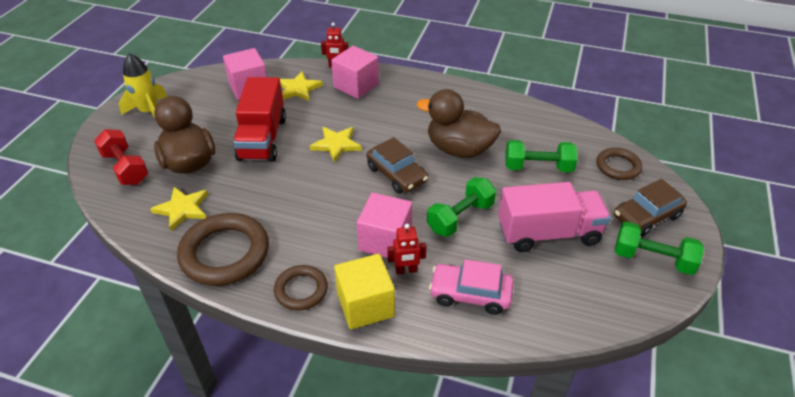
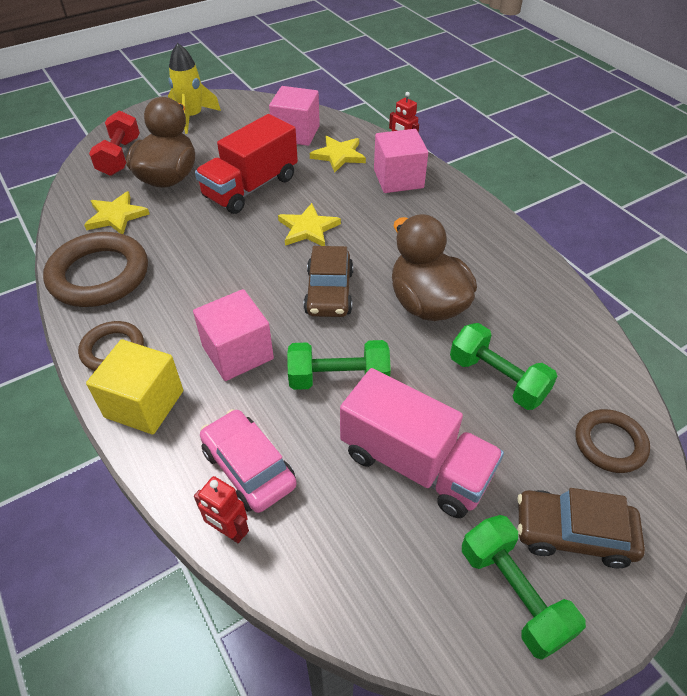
camera: 40 degrees right, 5 degrees up
red robot [387,224,426,274] -> red robot moved to [194,476,249,543]

